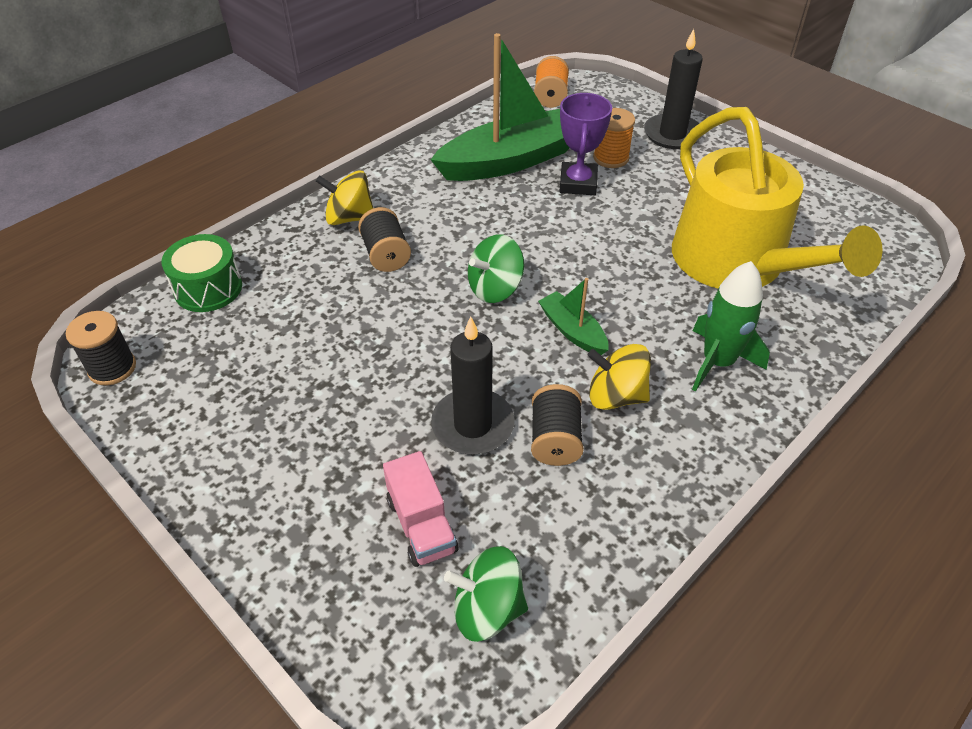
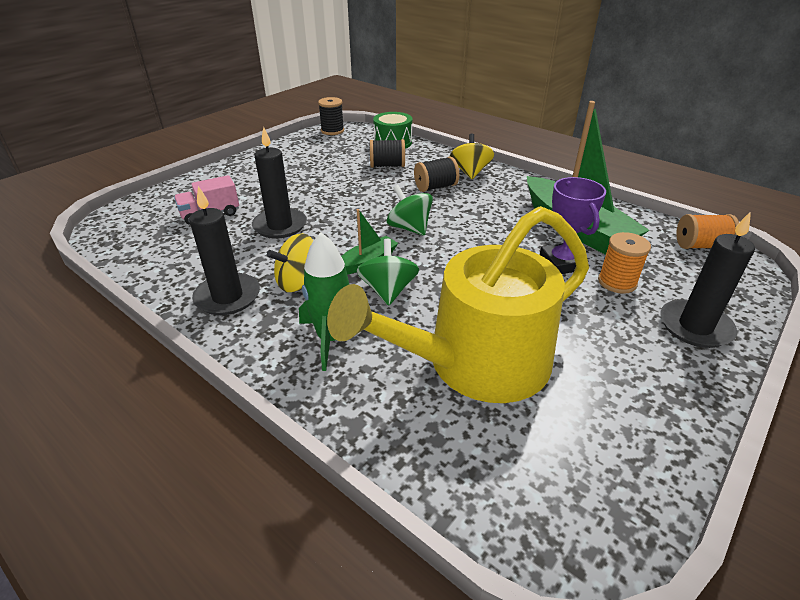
camera: 85 degrees right, 10 degrees down
green spinning top [444,546,528,642] -> green spinning top moved to [357,239,419,306]
black spool [531,384,584,466] -> black spool moved to [370,139,405,168]
purple trophy [559,93,612,195] -> purple trophy turned 75 degrees clockwise [539,177,606,274]
yellow spinning top [587,344,651,410] -> yellow spinning top turned 135 degrees counterclockwise [267,233,313,292]
none -> black candle [189,186,260,315]

